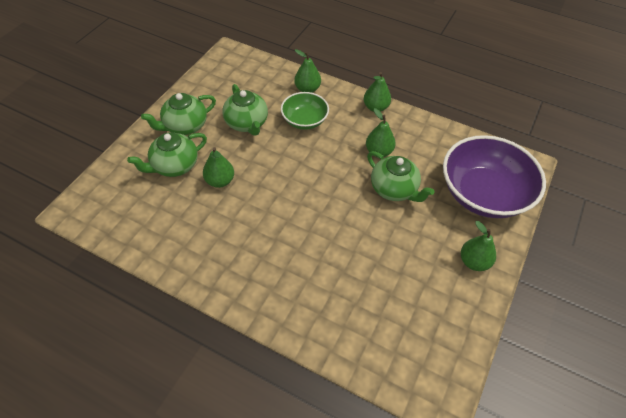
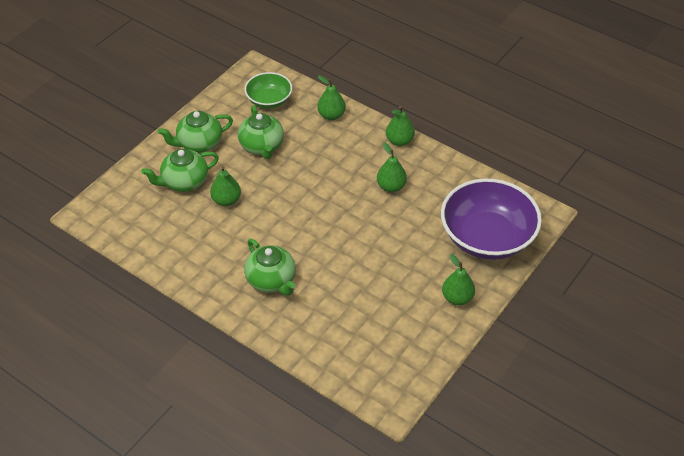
camera: 10 degrees right, 5 degrees down
green bowl [281,92,329,130] -> green bowl moved to [244,72,292,109]
green teapot [367,151,435,202] -> green teapot moved to [244,239,296,296]

